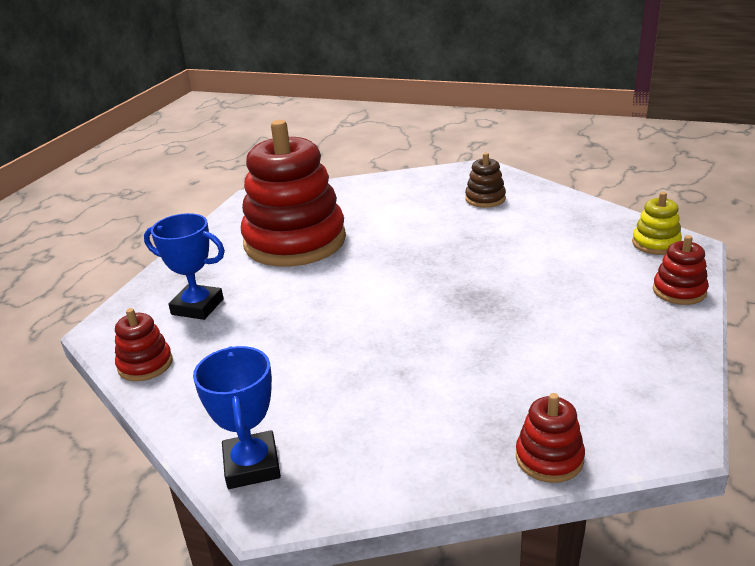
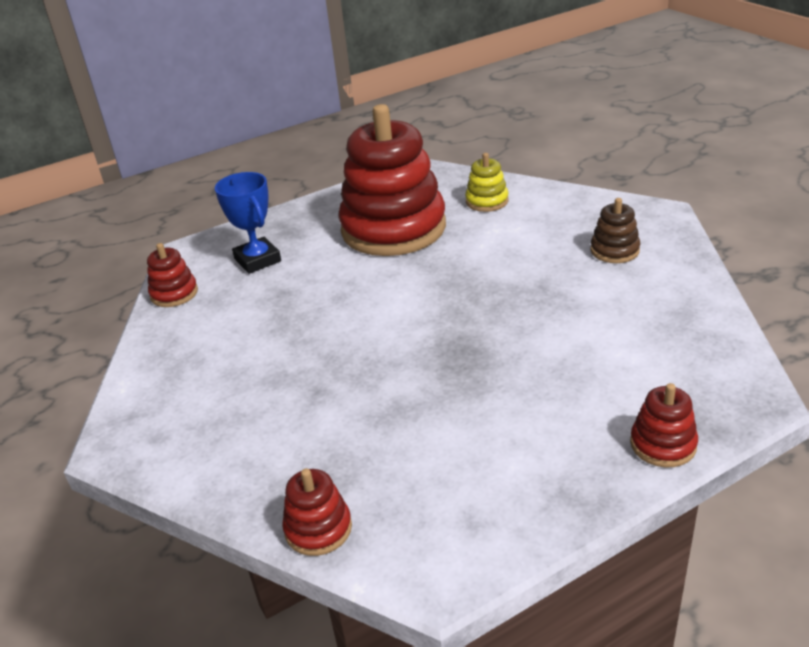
camera: 40 degrees right, 5 degrees up
blue trophy [193,346,281,489] -> none
yellow stacking toy [632,192,682,255] -> yellow stacking toy moved to [465,153,509,212]

